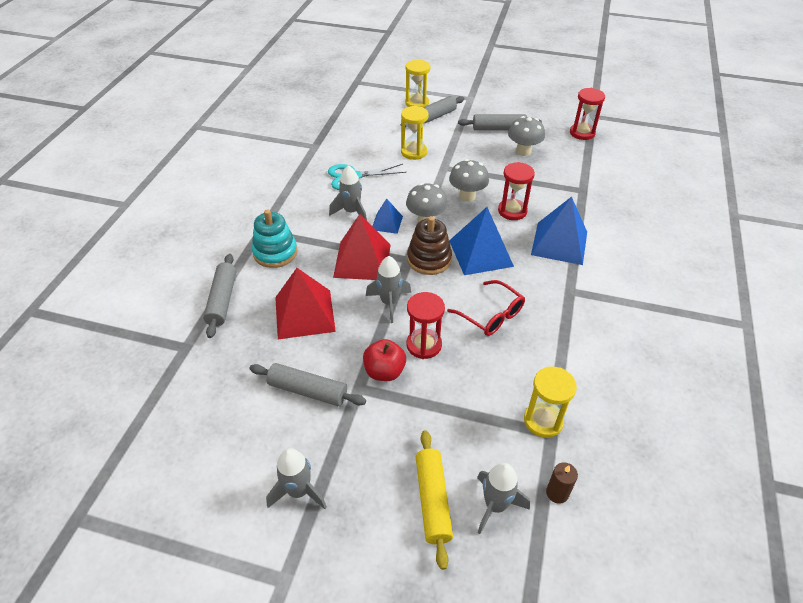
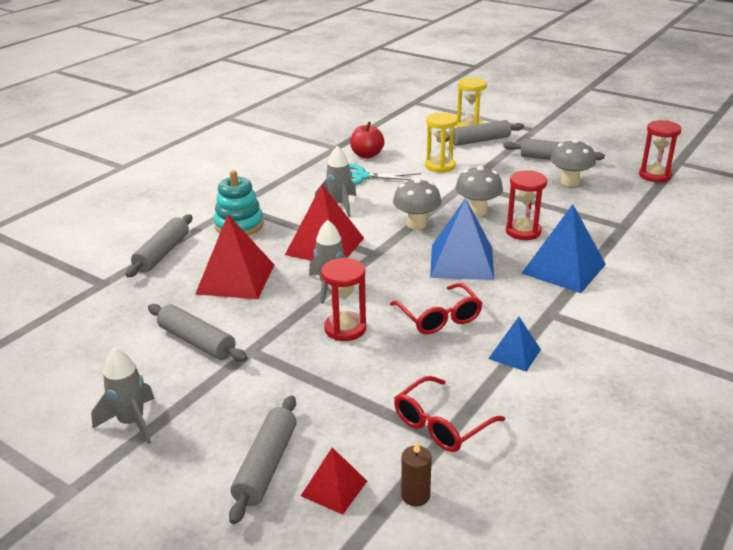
camera: 20 degrees right, 15 degrees down
red apple [363,339,406,381] -> red apple moved to [350,122,385,158]
blue pyramid [373,198,403,234] -> blue pyramid moved to [488,317,541,372]
brown stacking toy [407,216,452,275] -> none
yellow rolling pin [416,430,453,570] -> grey rolling pin [229,395,297,524]
grey rocket [477,463,530,534] -> red pyramid [301,448,367,515]
yellow hourglass [524,367,577,438] -> red glasses [394,376,505,452]

